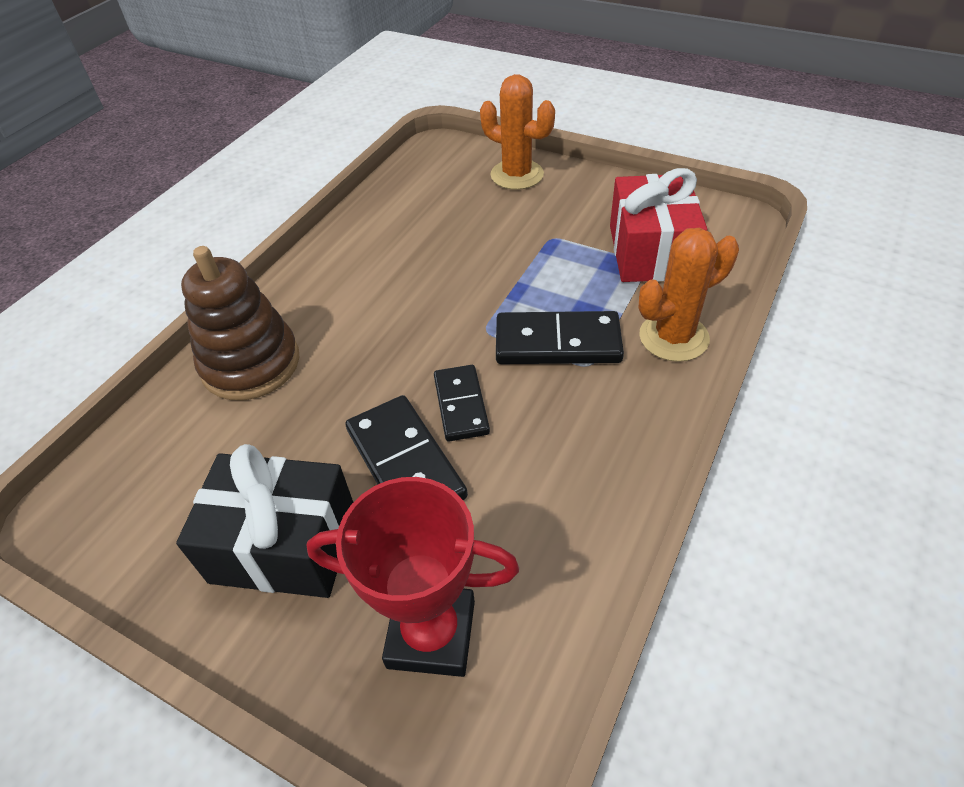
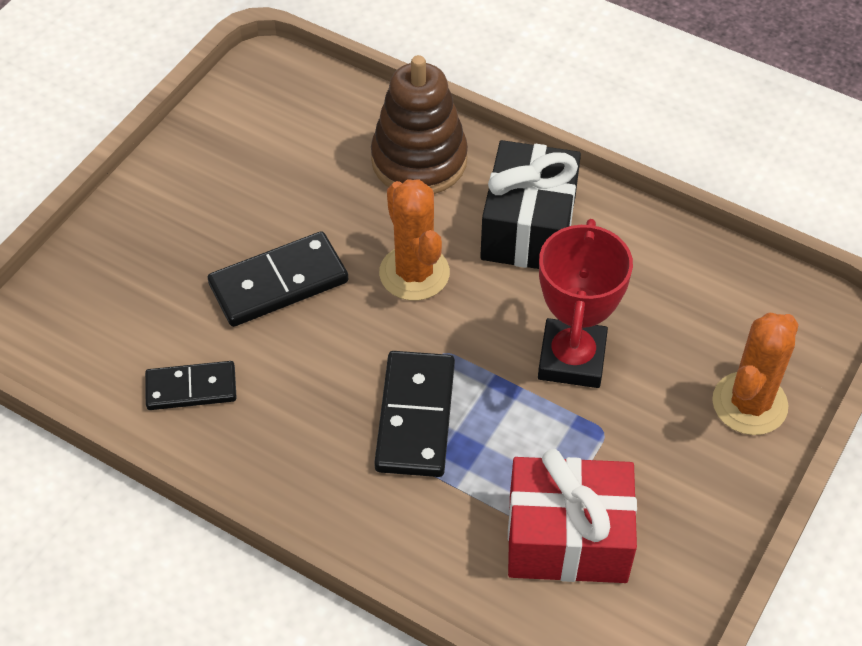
camera: 90 degrees right, 5 degrees up
black gift [176,444,353,598] -> black gift moved to [480,140,581,269]
red trophy [306,477,519,677] -> red trophy moved to [538,219,633,388]
black domino [434,365,490,441] -> black domino moved to [145,361,237,410]
orange cactus [639,228,739,362] -> orange cactus moved to [379,180,450,301]

